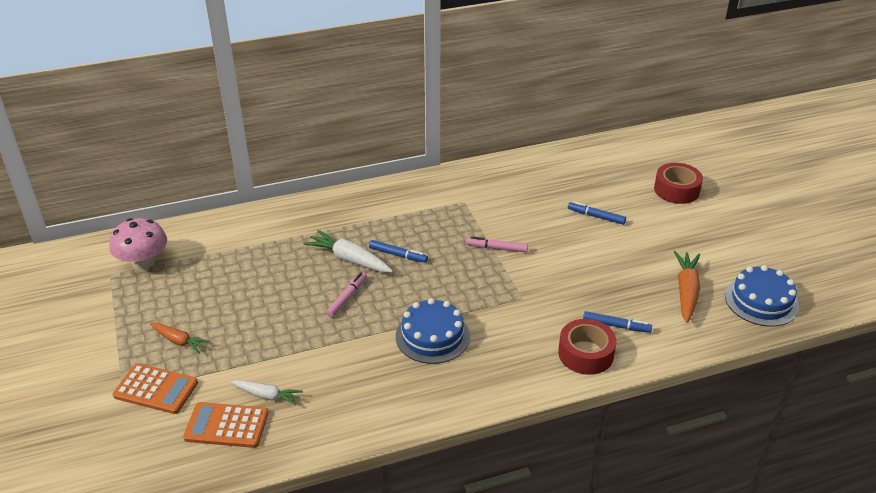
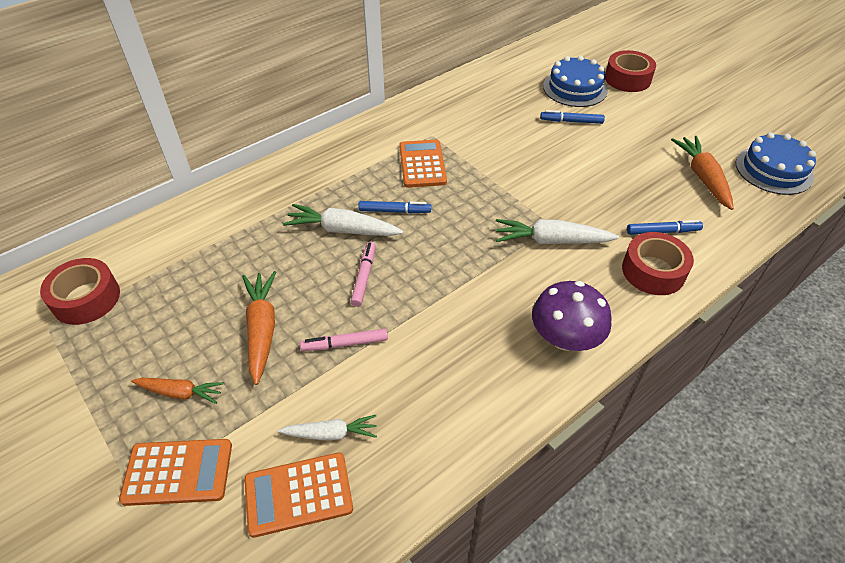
camera: 20 degrees left, 10 degrees up
pink mushroom [109,218,167,270] -> red tape [40,258,120,325]
blue cake [396,298,470,364] -> blue cake moved to [543,56,608,107]
pink marker [466,236,528,252] -> pink marker moved to [300,329,388,351]
none -> orange carrot [242,271,276,385]
none -> orange calculator [399,140,447,188]
none -> white carrot [496,219,619,244]
none -> purple mushroom [532,281,612,351]

